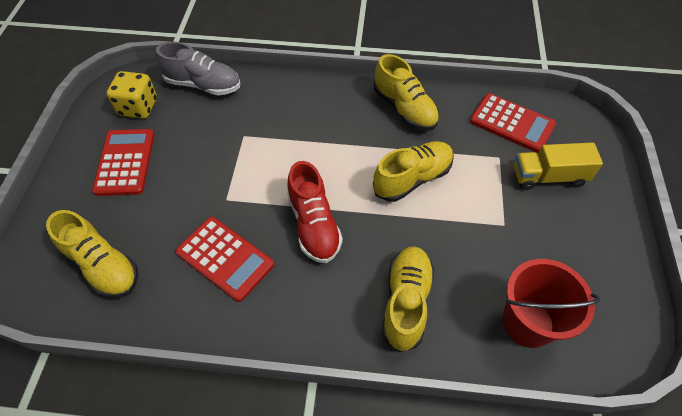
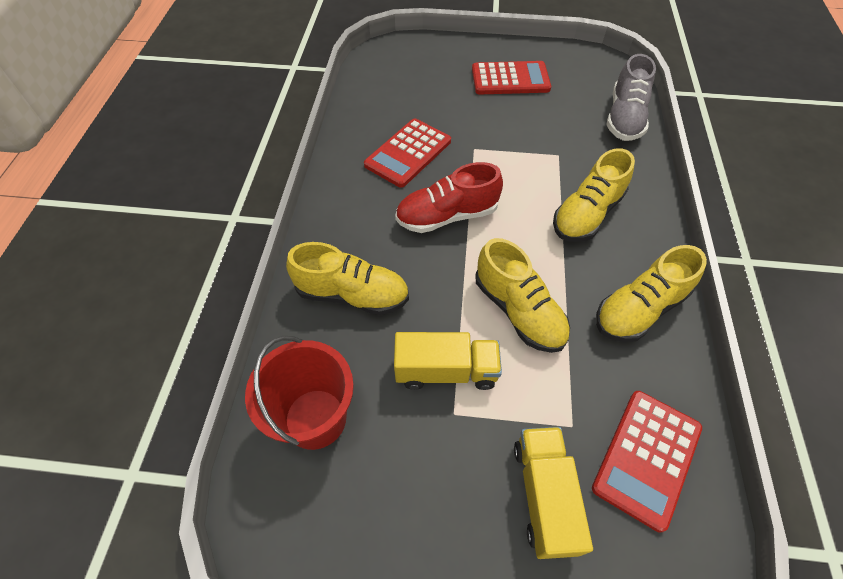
camera: 90 degrees right, 0 degrees up
yellow shoe [46,210,138,298] -> yellow shoe moved to [553,148,635,242]
yellow dice [107,71,157,119] -> none
none -> yellow truck [394,332,502,390]

